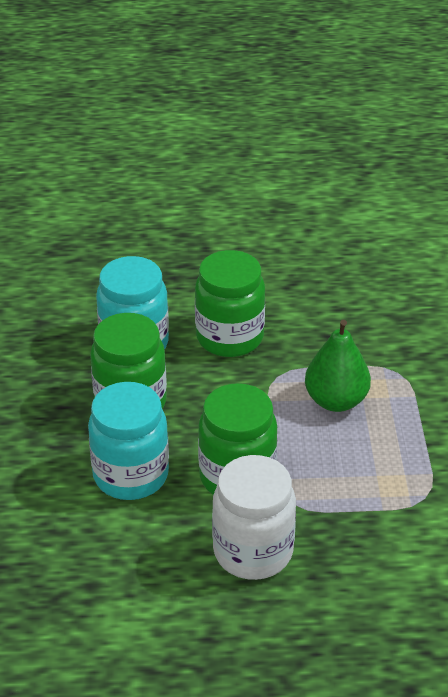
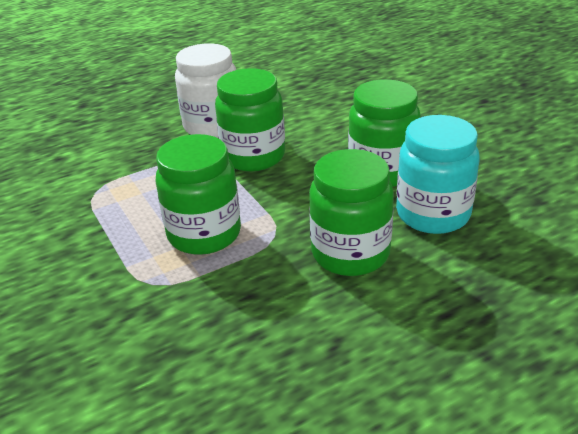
camera: 155 degrees right, 5 degrees down
turquoise jar [88,382,169,500] -> none
green pear [305,320,371,412] -> green jar [155,134,241,255]

